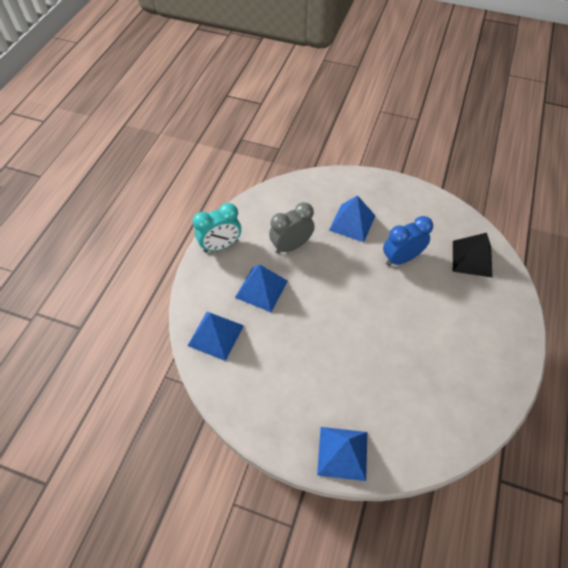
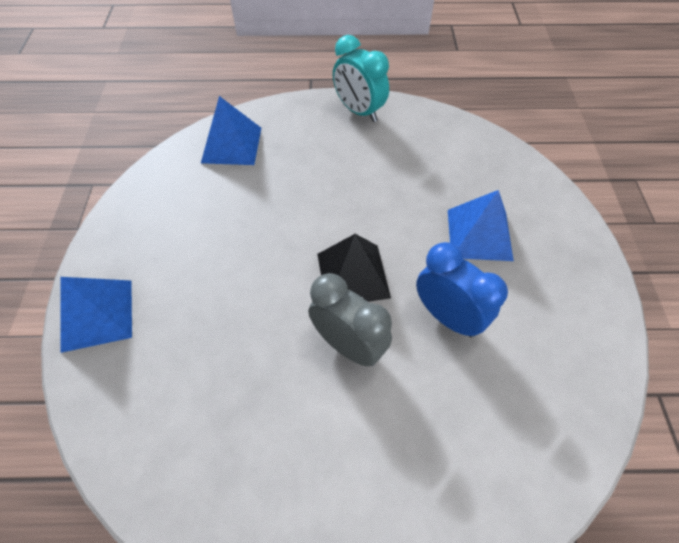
camera: 70 degrees right, 0 degrees up
blue pyramid [235,265,288,312] -> none
grey clock [269,202,315,254] -> grey clock moved to [308,273,392,366]
black pyramid [453,233,493,278] -> black pyramid moved to [317,234,391,302]

